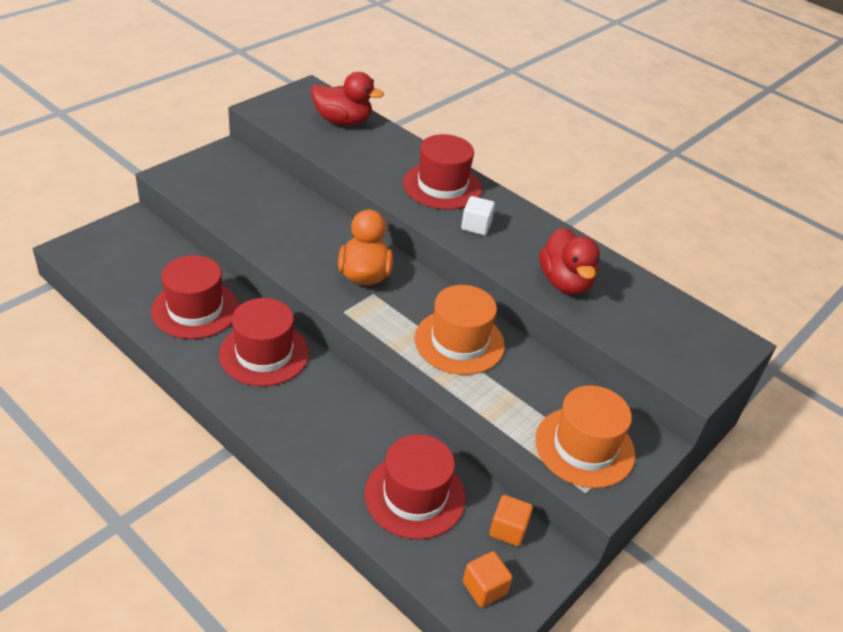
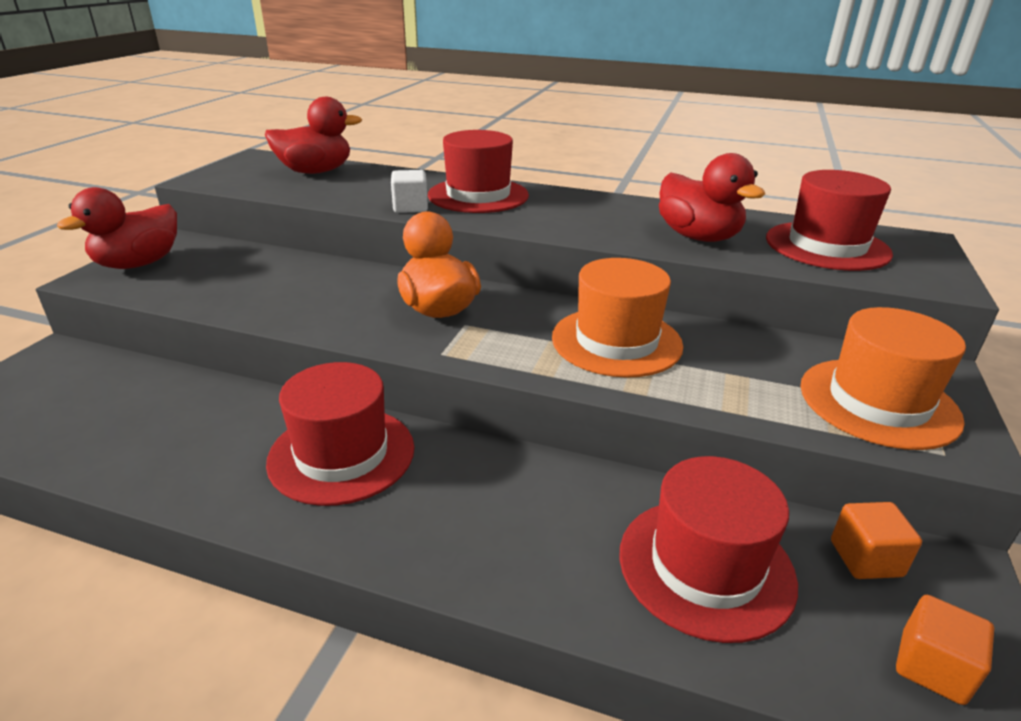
camera: 20 degrees left, 10 degrees down
red hat [151,255,239,339] -> red hat moved to [766,170,893,271]
white cube [461,196,495,235] -> white cube moved to [391,170,428,213]
none -> red duck [57,187,177,269]

